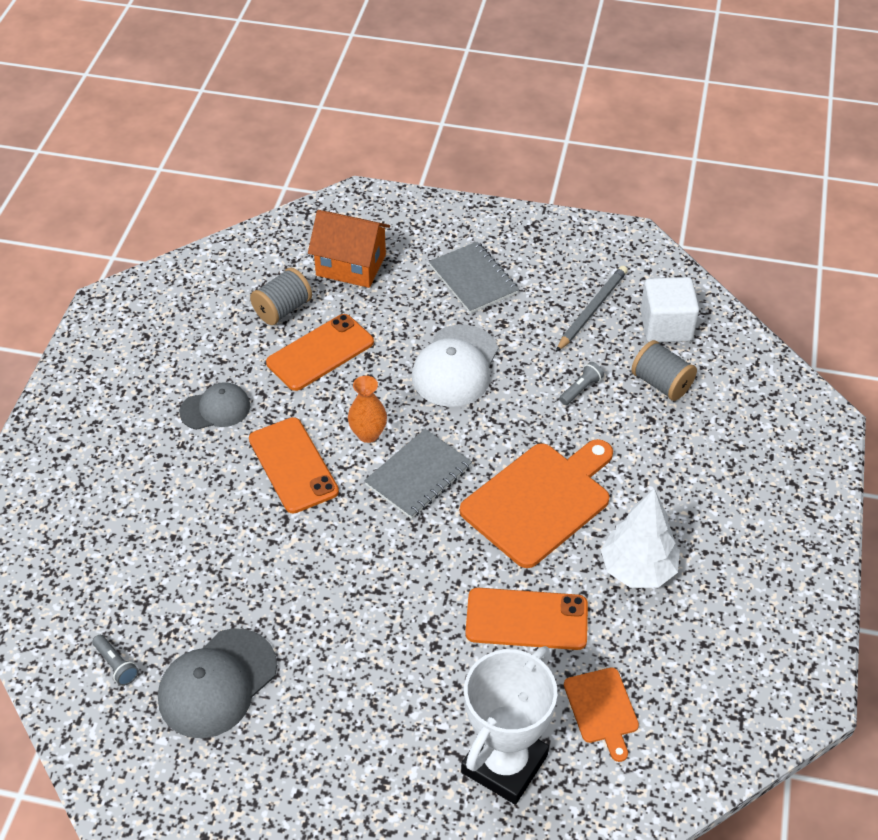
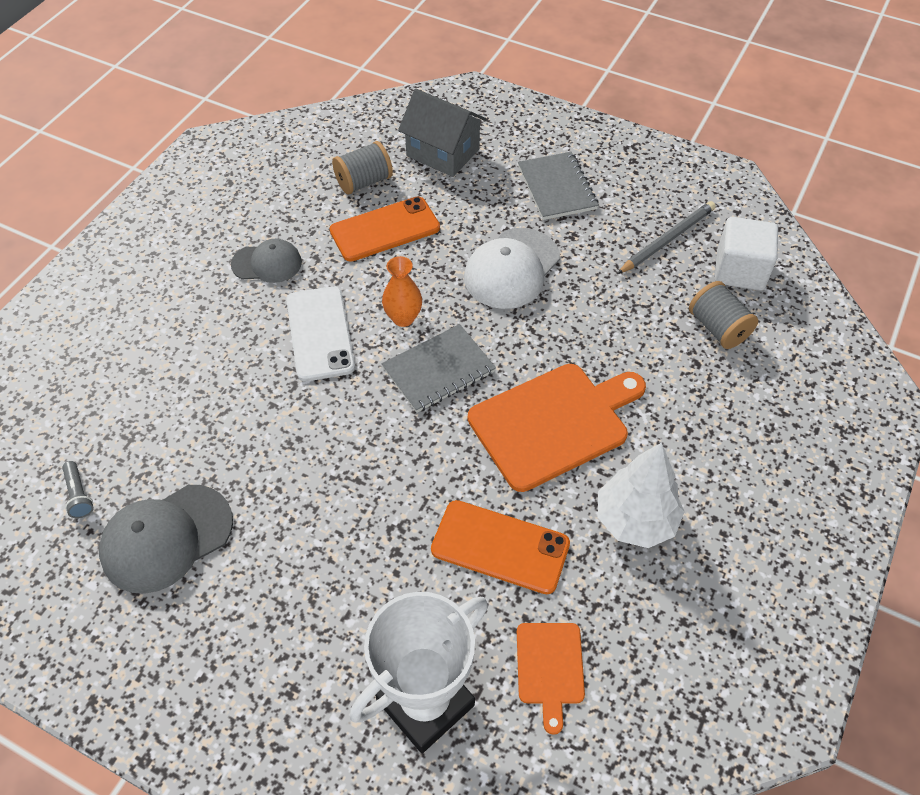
camera: 15 degrees right, 5 degrees up
orange phone [249,417,339,514] -> white phone [286,286,355,382]
orange house [308,210,390,288] -> grey house [398,89,486,177]
grey flashlight [559,362,604,405] -> none

